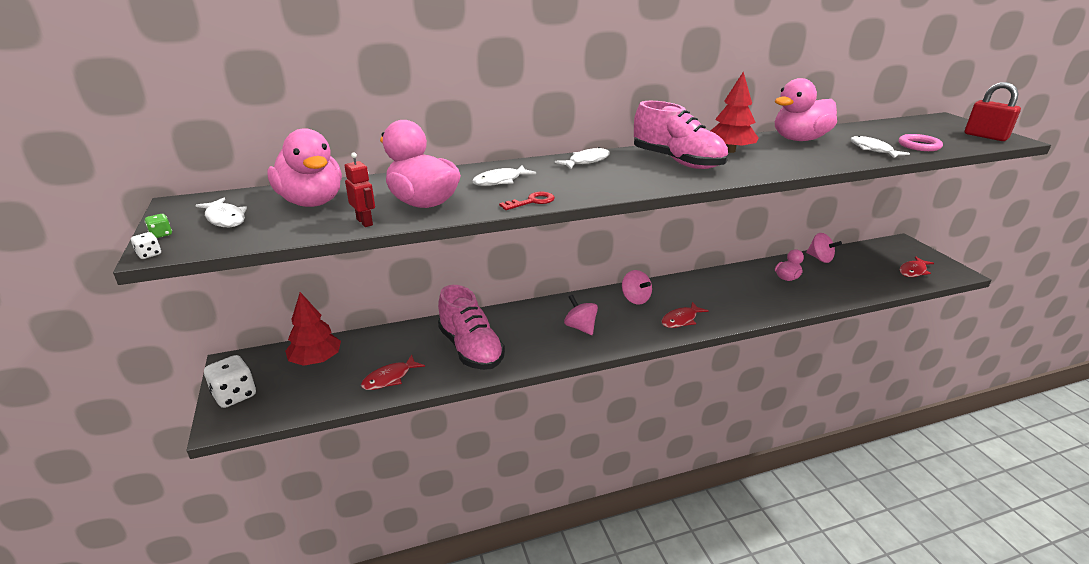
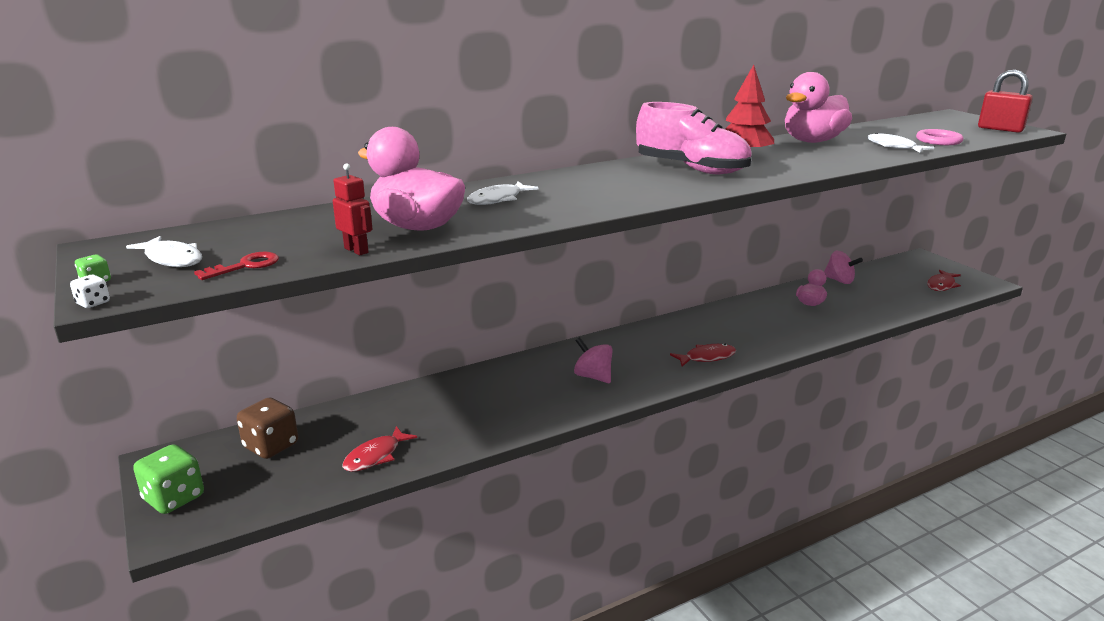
camera: 10 degrees left, 5 degrees down
white dice [204,355,256,408] -> green dice [133,444,204,514]
pink duck [267,128,342,207] -> none
red tree [285,292,341,366] -> brown dice [237,397,298,459]
pink shoe [438,285,505,370] -> none
red key [499,192,555,210] -> red key moved to [194,252,279,280]
white fish [555,147,610,169] -> none
pink spinning top [622,270,652,305] -> none
red fish [661,302,709,328] -> red fish turned 150 degrees counterclockwise [670,344,736,366]

